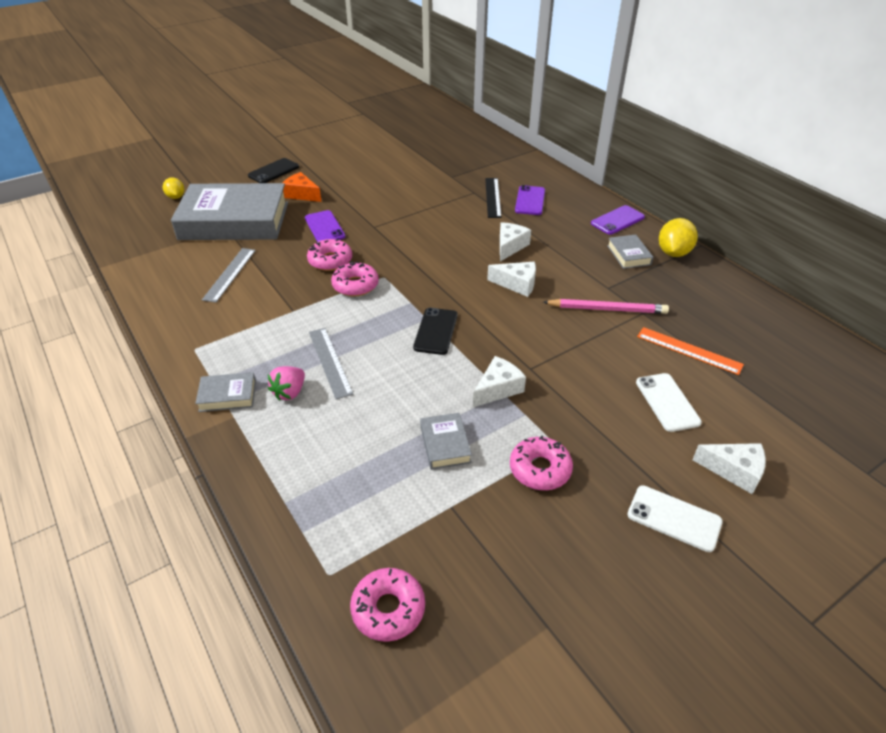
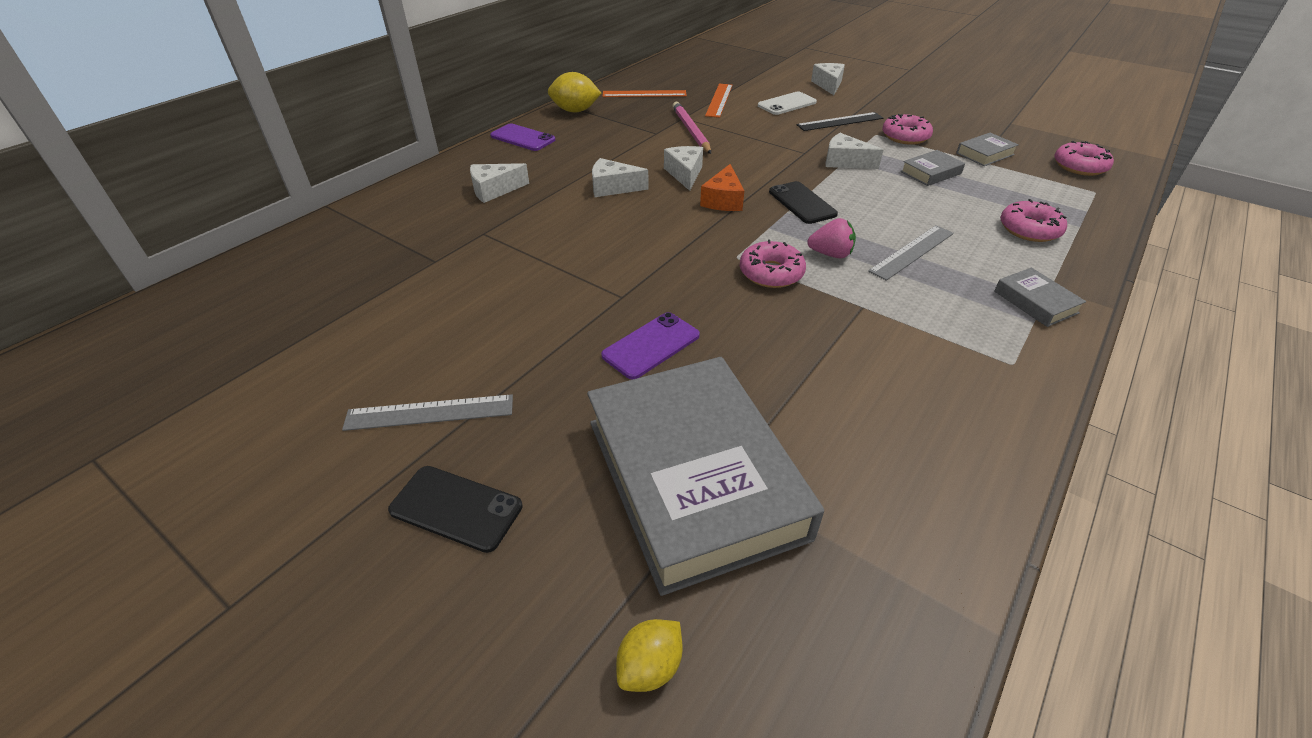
camera: 110 degrees left, 0 degrees up
grey ruler [202,248,256,303] -> grey ruler moved to [342,394,513,431]
pink strawberry [268,366,305,401] -> pink strawberry moved to [807,218,856,258]
orange cheese [283,172,322,202] -> orange cheese moved to [700,164,744,211]
pink donut [307,239,352,271] -> pink donut moved to [1000,199,1067,242]
black phone [413,308,458,355] -> black phone turned 75 degrees clockwise [769,181,838,224]
black ruler [485,178,502,218] -> black ruler moved to [797,112,883,131]
purple phone [515,185,545,215] -> white cheese [470,163,529,203]
grey book [607,234,653,269] -> grey book moved to [956,133,1019,166]
white phone [627,485,723,552] -> none
none -> orange ruler [603,90,687,97]

